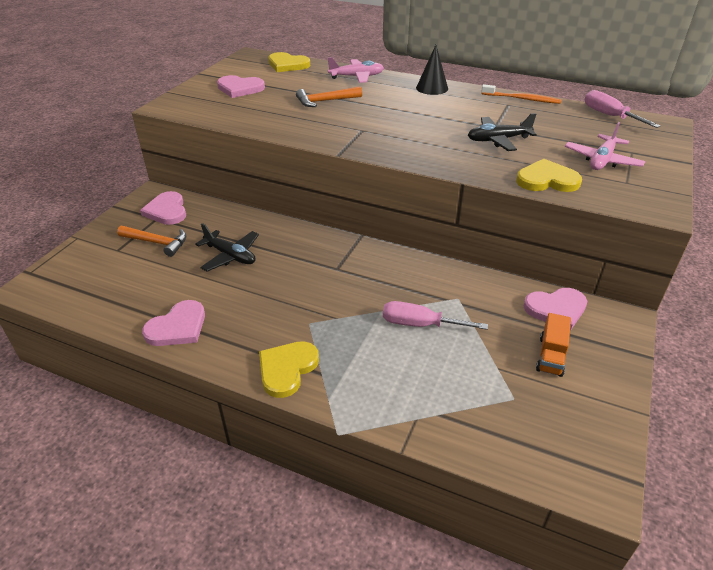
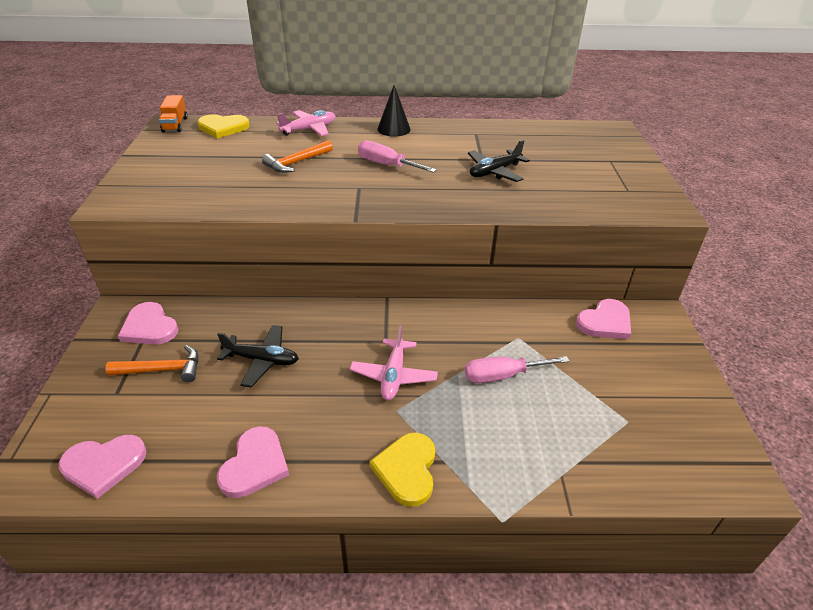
camera: 25 degrees left, 0 degrees up
pink heart [217,75,265,98] -> pink heart moved to [59,435,146,499]
orange toothbrush [481,84,561,104] -> none
yellow heart [516,159,582,192] -> none
orange truck [536,313,571,377] -> orange truck moved to [159,95,188,133]
pink plane [565,122,645,170] -> pink plane moved to [350,325,438,400]
pink screwdriver [585,90,660,128] -> pink screwdriver moved to [358,141,437,173]

